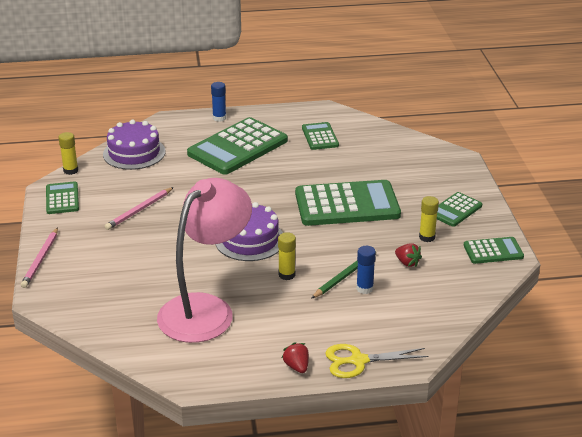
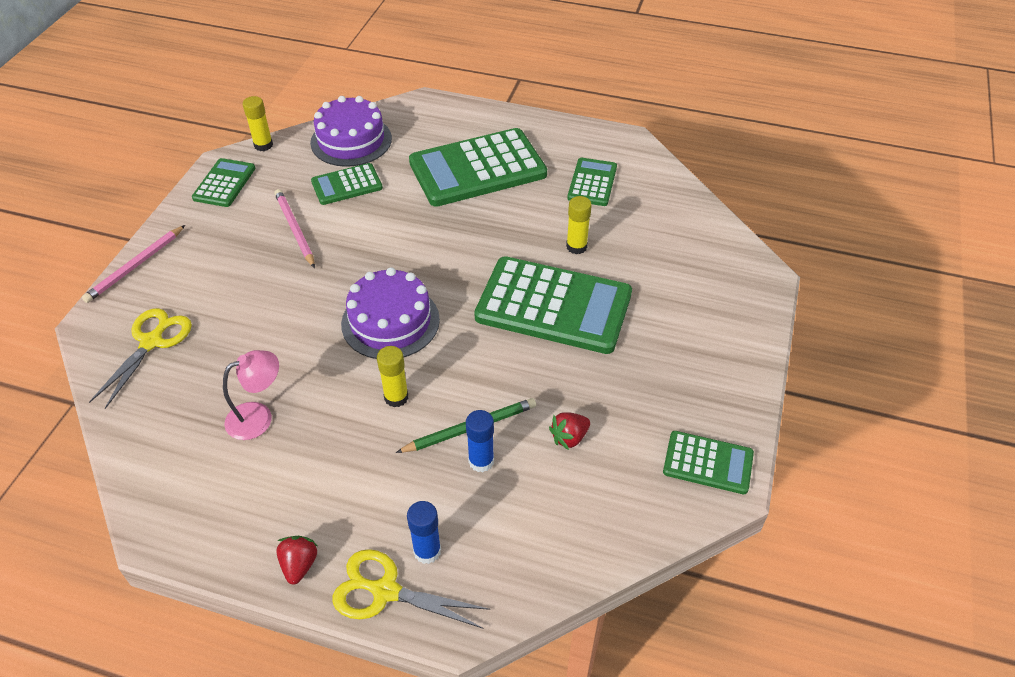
camera: 25 degrees right, 15 degrees up
pink pencil [105,187,174,230] -> pink pencil turned 90 degrees clockwise [274,189,315,268]
pink lamp [157,178,252,343] -> pink lamp [223,350,279,440], size x0.44
blue glue stick [211,82,226,122] -> blue glue stick moved to [407,501,441,564]
red strawberry [395,243,422,267] -> red strawberry turned 75 degrees clockwise [549,412,590,450]
yellow glue stick [419,196,439,242] -> yellow glue stick moved to [566,196,592,254]
green calculator [437,192,482,227] -> green calculator moved to [311,163,383,205]
none -> yellow scissors [89,308,192,409]

